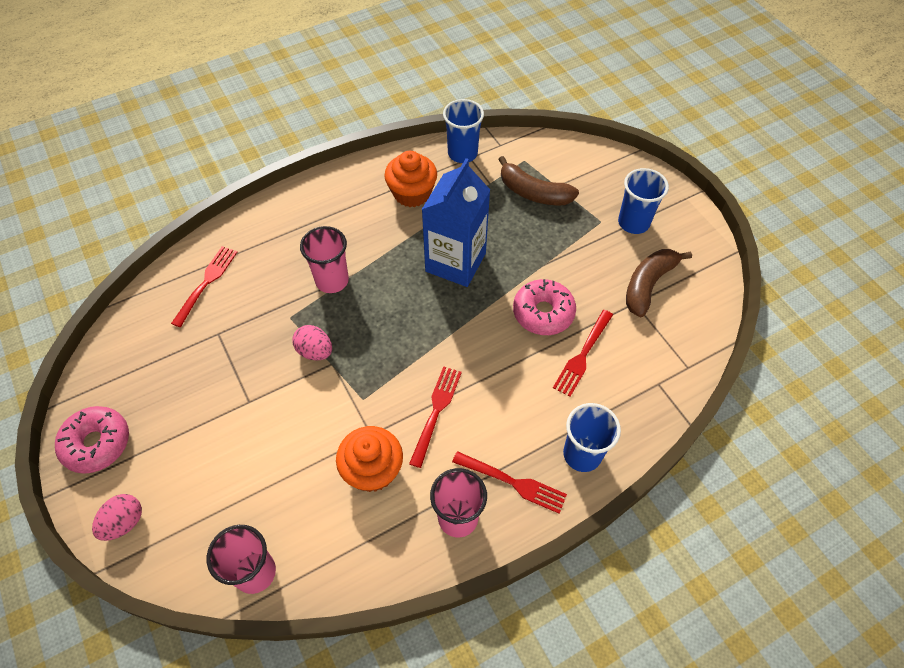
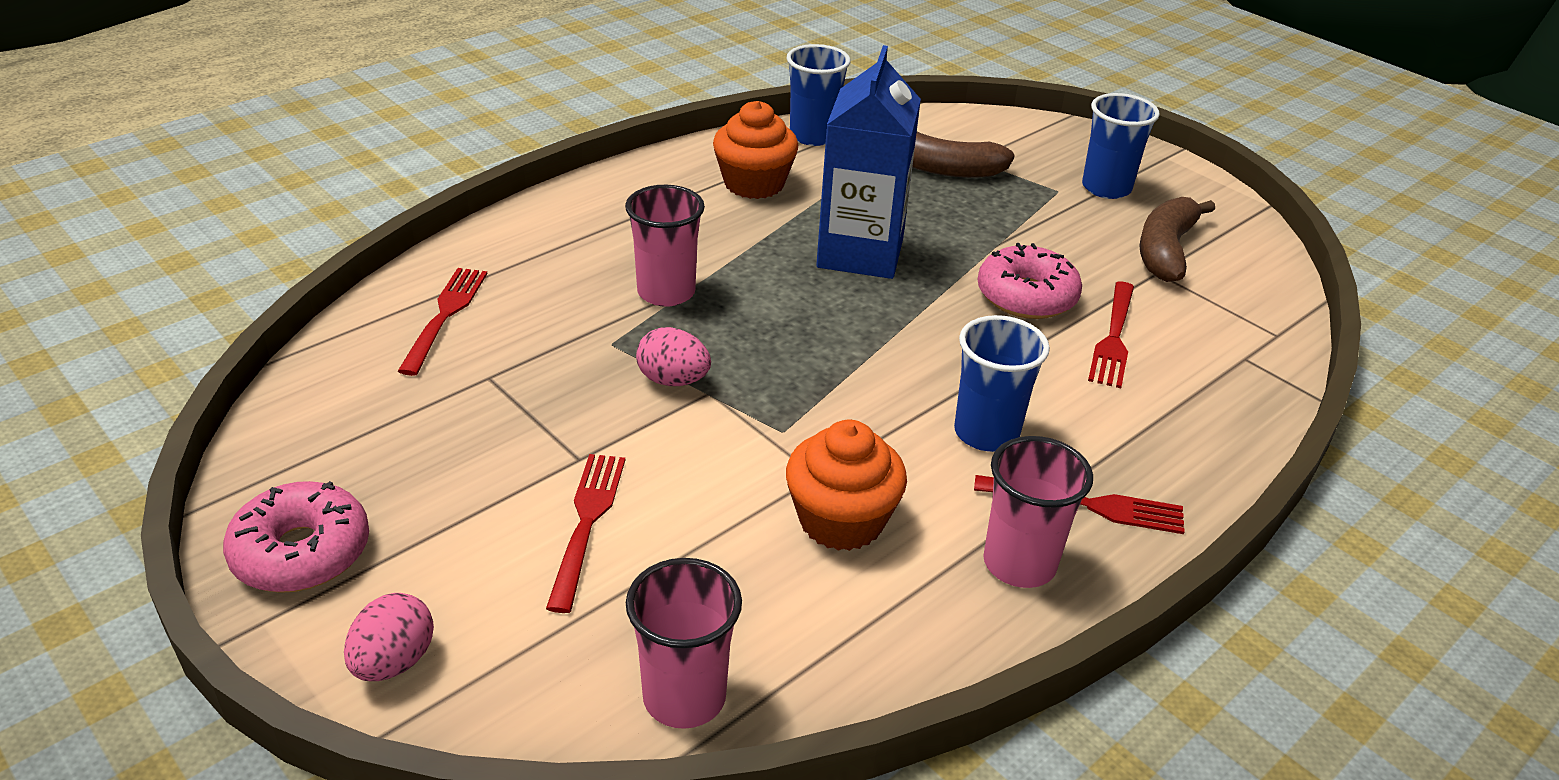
camera: 15 degrees left, 20 degrees down
red fork [409,366,462,468] -> red fork moved to [546,454,625,613]
blue cup [563,403,621,472] -> blue cup moved to [954,315,1050,452]

